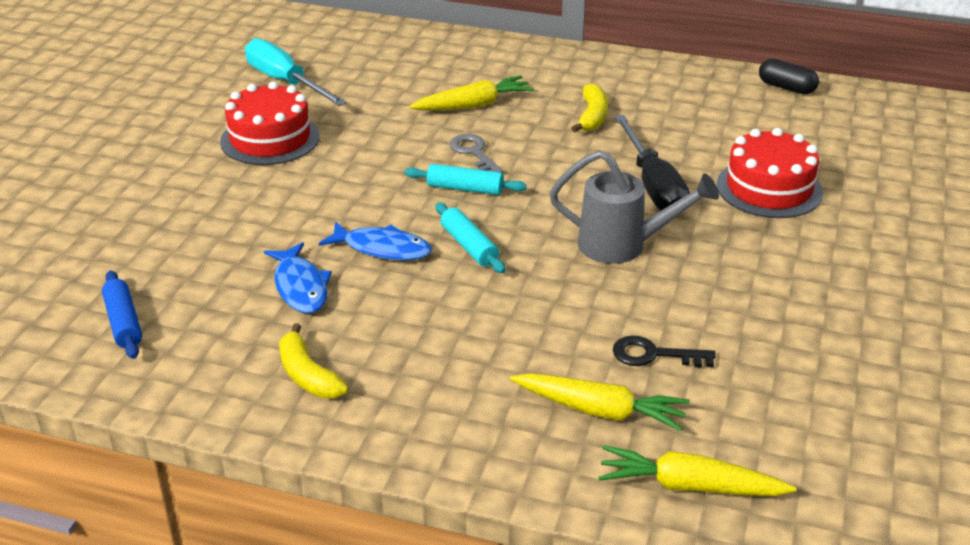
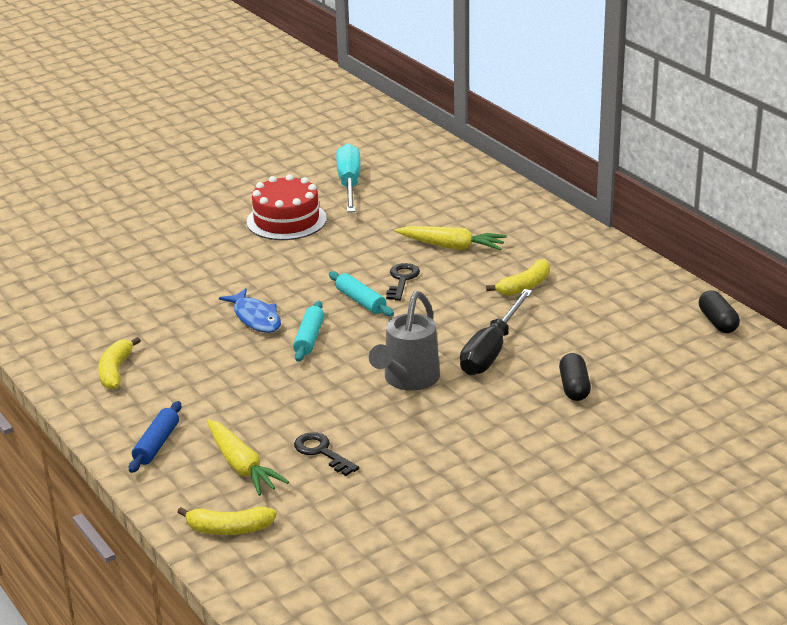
camera: 40 degrees right, 5 degrees down
blue rolling pin [102,271,142,359] -> blue rolling pin moved to [129,401,181,473]
blue fish [264,242,332,313] -> none
grey key [450,134,503,173] -> black key [386,263,420,301]
grey watering can [549,150,719,264] -> grey watering can turned 60 degrees clockwise [369,291,440,391]
yellow carrot [598,445,797,496] -> yellow banana [178,507,277,535]
red cake [717,128,823,218] -> black capsule [559,353,591,401]

